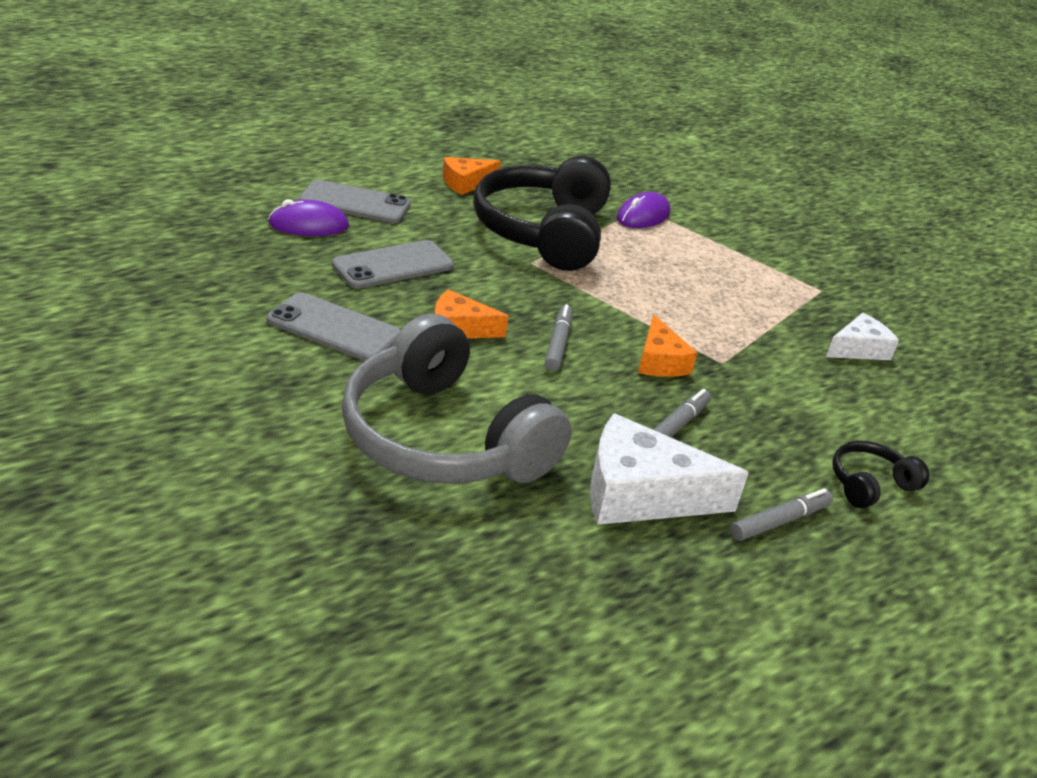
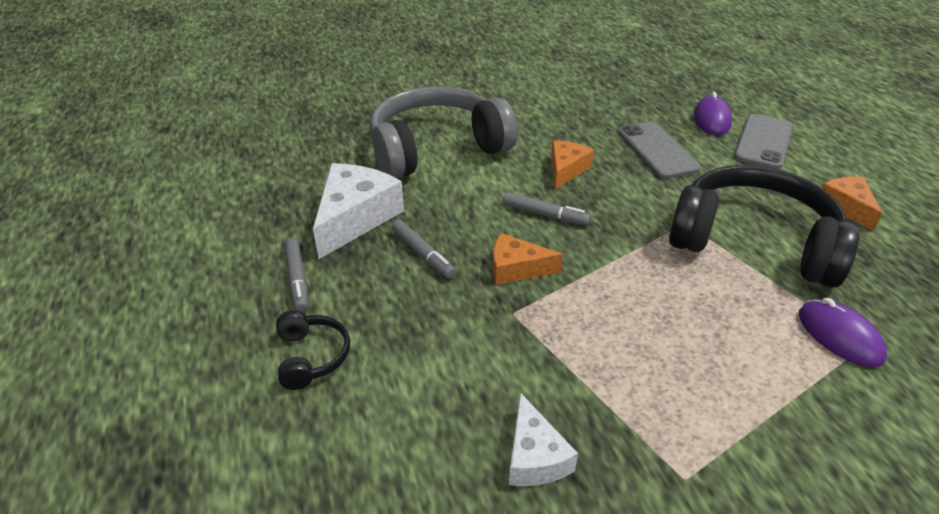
camera: 110 degrees right, 5 degrees up
grey phone [267,293,400,361] -> none

